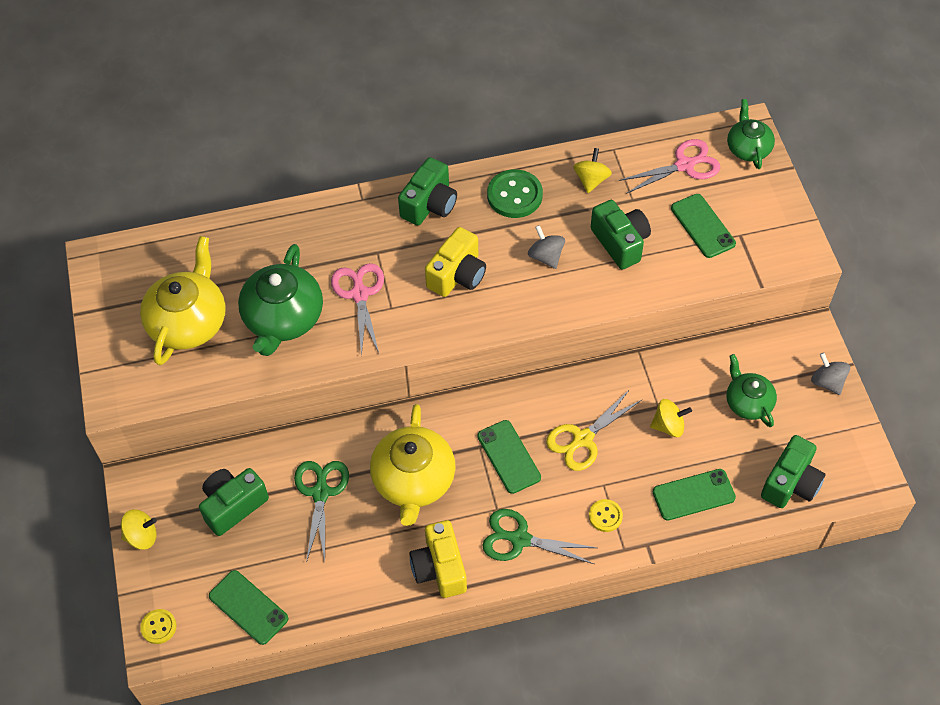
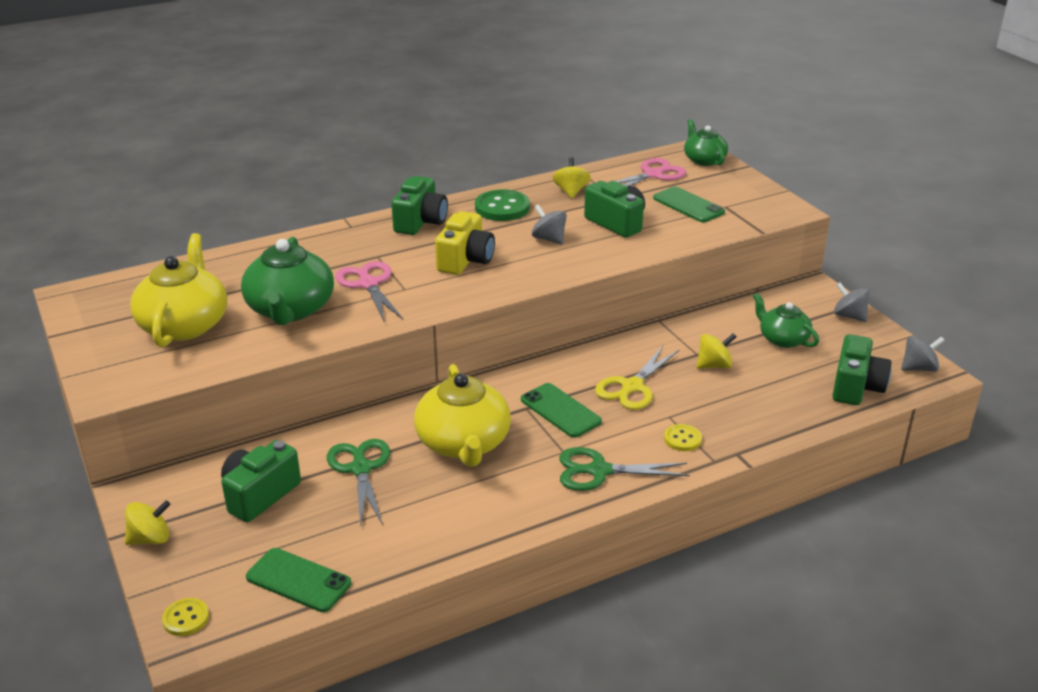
camera: 15 degrees left, 25 degrees down
yellow camera [409,520,467,598] -> none
green phone [653,469,736,521] -> none
none -> grey spinning top [901,336,945,372]

